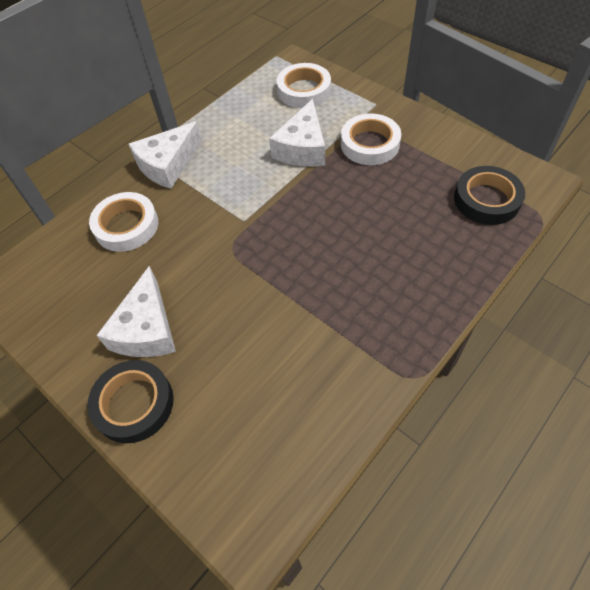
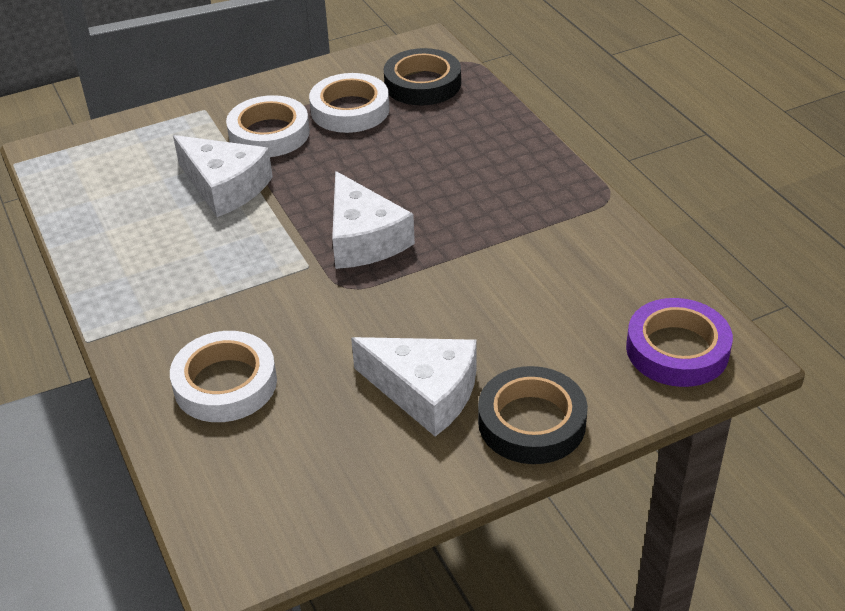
camera: 70 degrees left, 15 degrees down
white cheese [129,121,202,189] -> white cheese moved to [332,171,415,269]
white tape [277,63,331,108] -> white tape moved to [309,73,390,133]
none -> purple tape [626,298,733,387]

